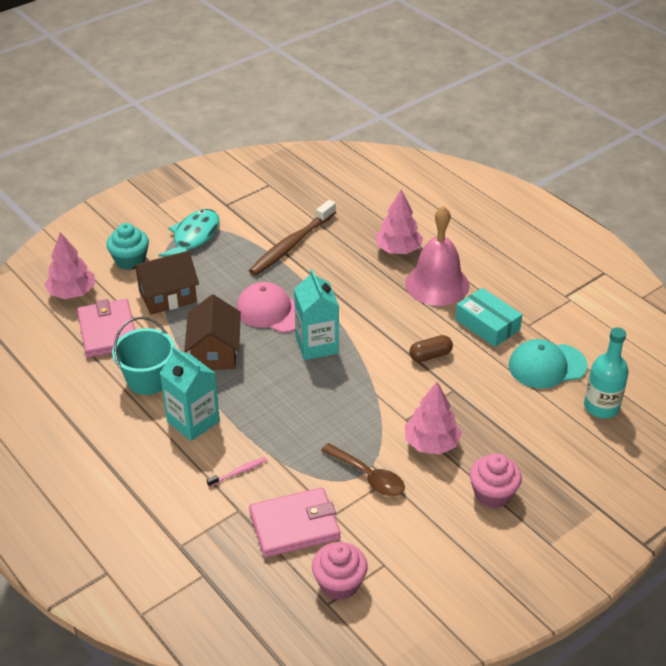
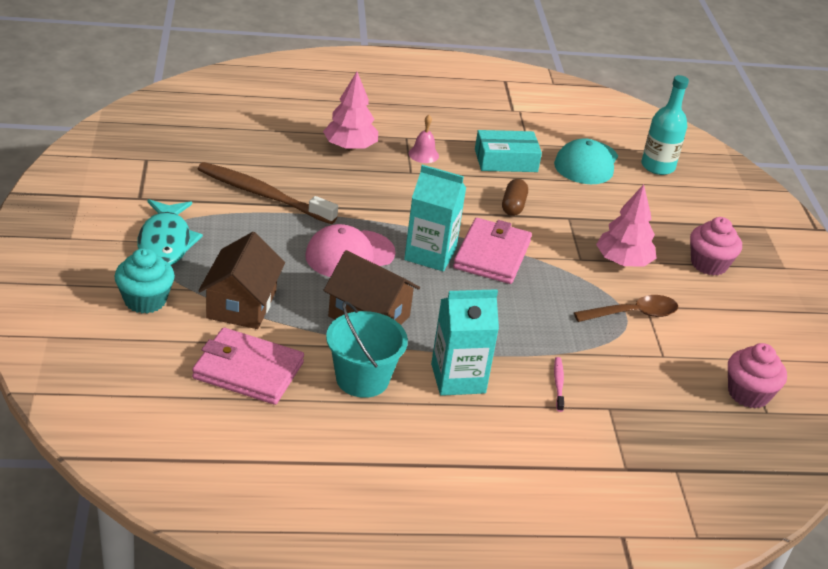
camera: 60 degrees left, 5 degrees down
pink tree [45,232,95,299] -> none
turquoise fish [159,209,220,257] -> turquoise fish turned 150 degrees counterclockwise [137,199,203,265]
brown toothbrush [249,200,336,275] -> brown toothbrush turned 135 degrees clockwise [198,162,338,224]
pink wallet [249,487,340,558] -> pink wallet moved to [453,218,532,284]
pink bell [405,206,470,306] -> pink bell [408,115,439,163], size x0.43

